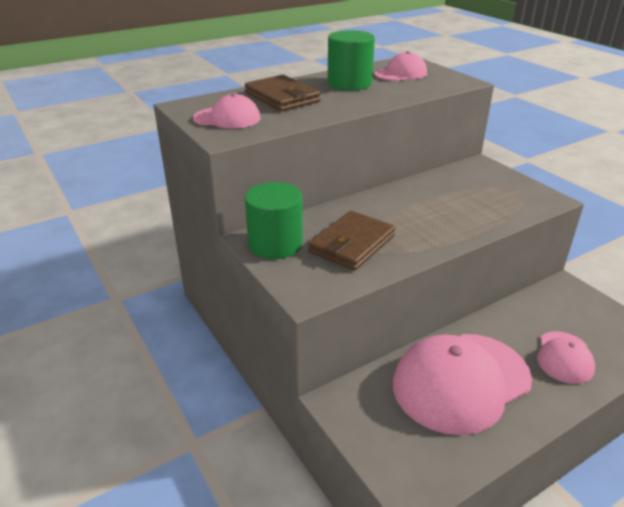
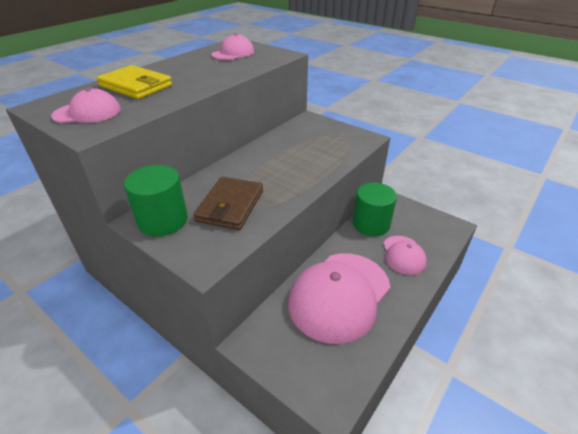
camera: 20 degrees left, 5 degrees up
brown wallet [245,75,321,111] -> yellow wallet [97,65,172,99]
green cylinder [327,30,375,91] -> green cylinder moved to [353,182,397,236]

